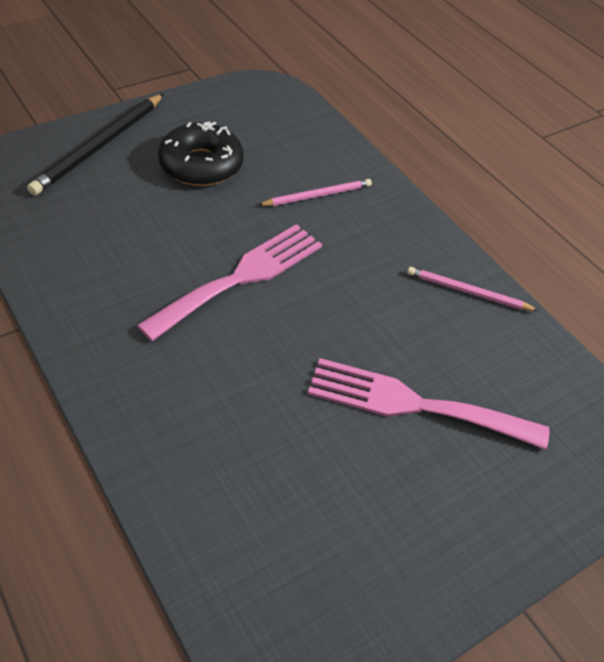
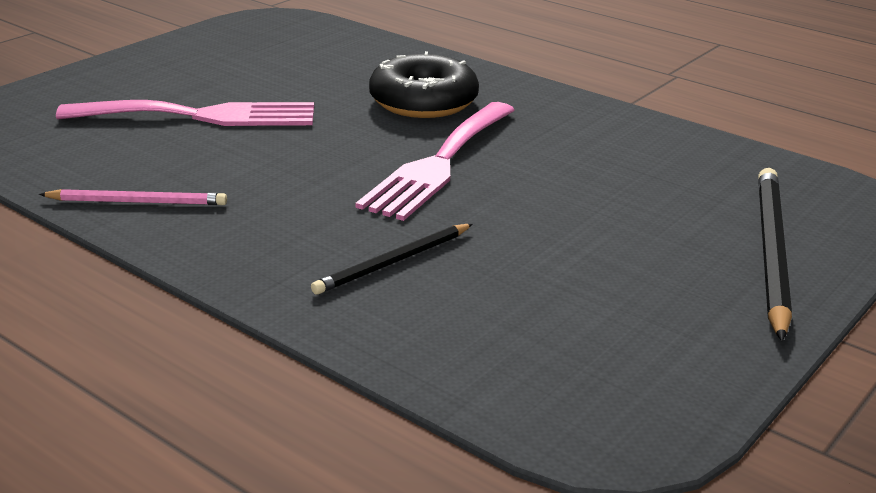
camera: 165 degrees right, 20 degrees down
black donut [158,122,244,186] -> black donut moved to [369,51,479,118]
pink pencil [258,179,372,206] -> black pencil [311,224,473,295]

